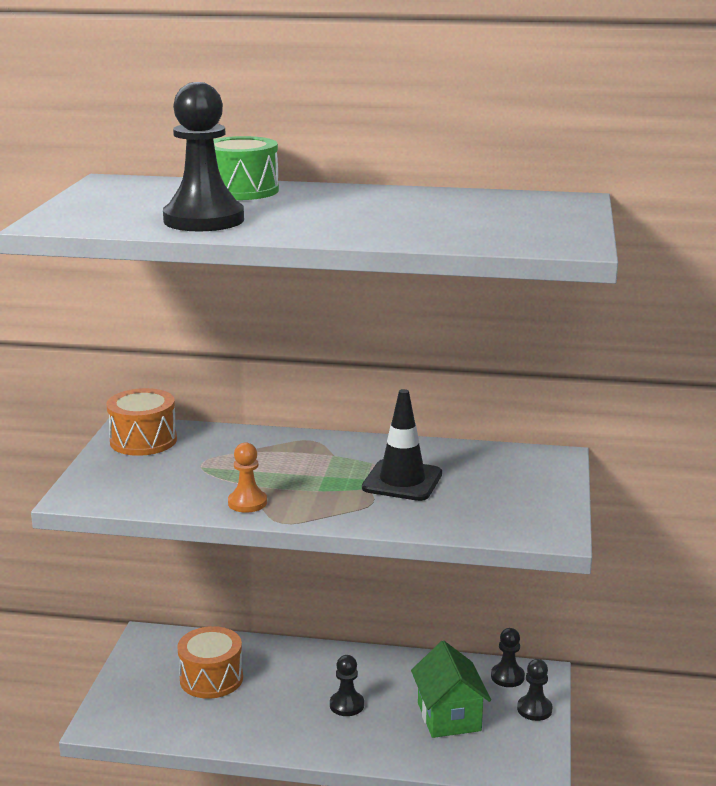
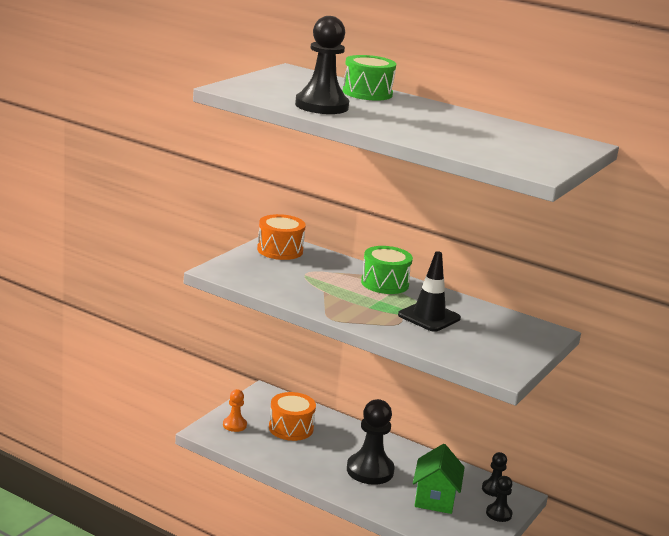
camera: 20 degrees right, 0 degrees up
orange pawn [228,442,267,513] -> orange pawn moved to [223,389,247,432]
black pawn [330,655,364,716] -> black pawn [347,399,395,485], size x1.90
none -> green drum [361,246,413,294]

